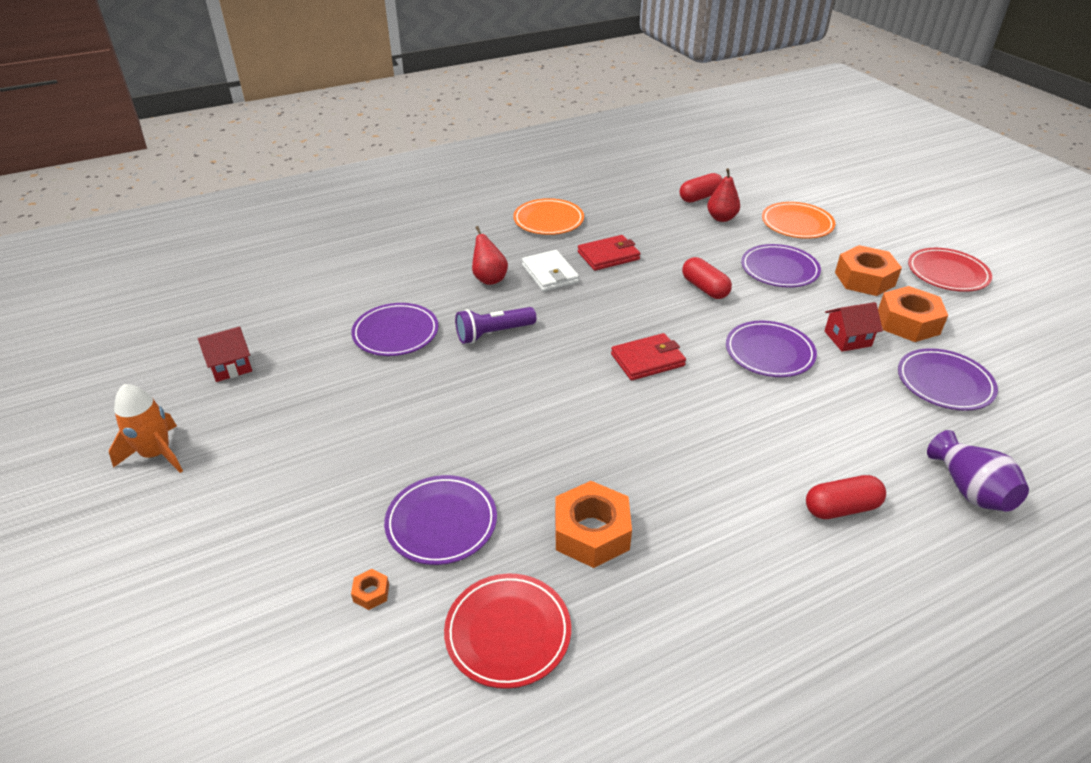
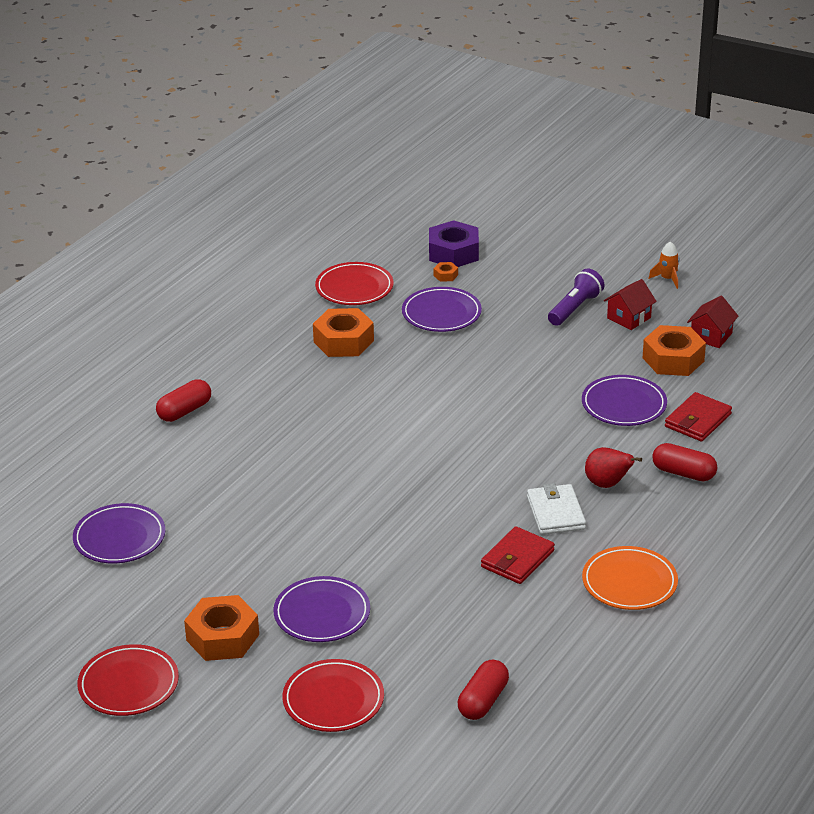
camera: 150 degrees right, 5 degrees down
orange rocket [109,384,183,473] -> orange rocket [649,242,679,289], size x0.62
purple flashlight [455,307,536,344] -> purple flashlight moved to [548,269,605,326]
white wallet [522,250,579,291] -> white wallet turned 45 degrees clockwise [527,483,586,535]
red wallet [611,333,686,381] -> red wallet moved to [665,392,732,442]
red capsule [682,257,732,299] -> red capsule moved to [652,443,717,481]
red pear [707,168,740,222] -> none
purple plate [726,321,817,377] -> none
orange plate [762,202,836,239] -> red plate [282,659,384,732]
red house [824,302,883,352] -> red house moved to [604,279,657,330]
orange nut [878,286,948,342] -> orange nut moved to [643,325,706,376]
purple vase [927,430,1029,512] -> none
none -> purple nut [429,220,479,267]

